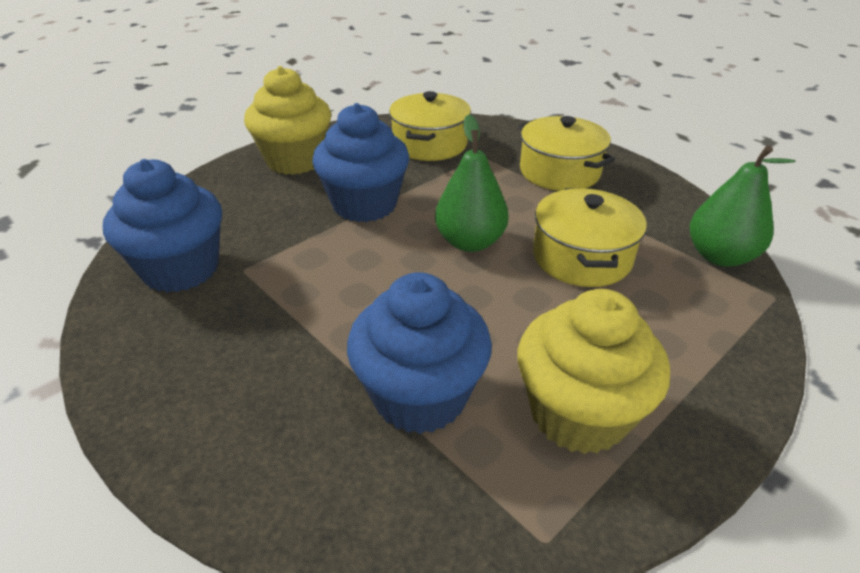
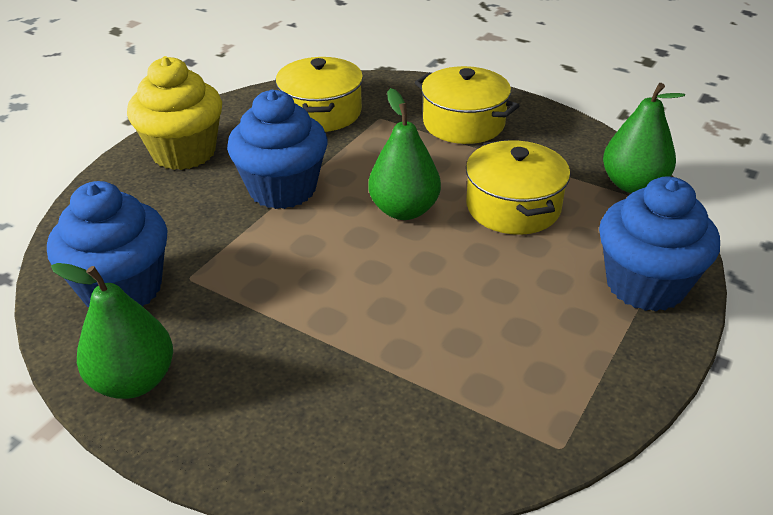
camera: 15 degrees left, 0 degrees up
blue cupcake [347,272,492,434] -> blue cupcake moved to [599,176,720,312]
yellow cupcake [518,289,670,454] -> none
none -> green pear [51,263,173,399]

